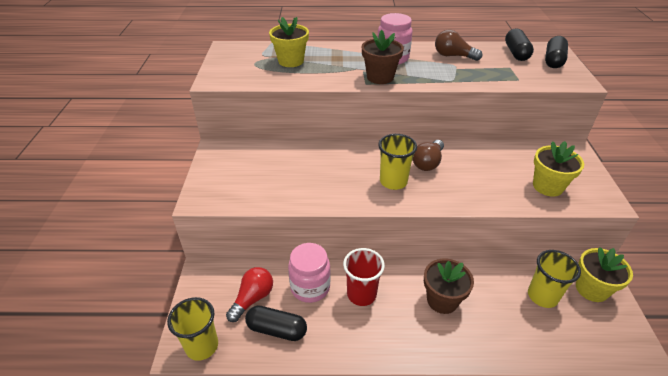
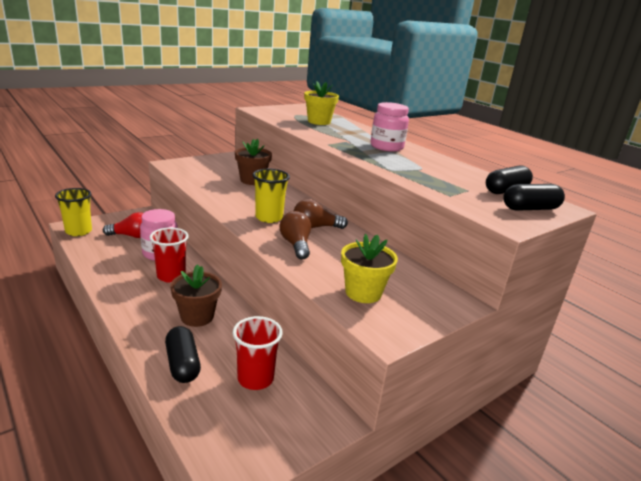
camera: 50 degrees right, 15 degrees down
black capsule [245,306,307,341] -> black capsule moved to [165,326,201,383]
brown flower pot [362,30,404,84] -> brown flower pot moved to [235,139,272,185]
brown light bulb [435,30,482,61] -> brown light bulb moved to [279,211,311,260]
yellow cup [528,250,581,308] -> red cup [233,316,283,390]
yellow flower pot [576,247,633,302] -> none

